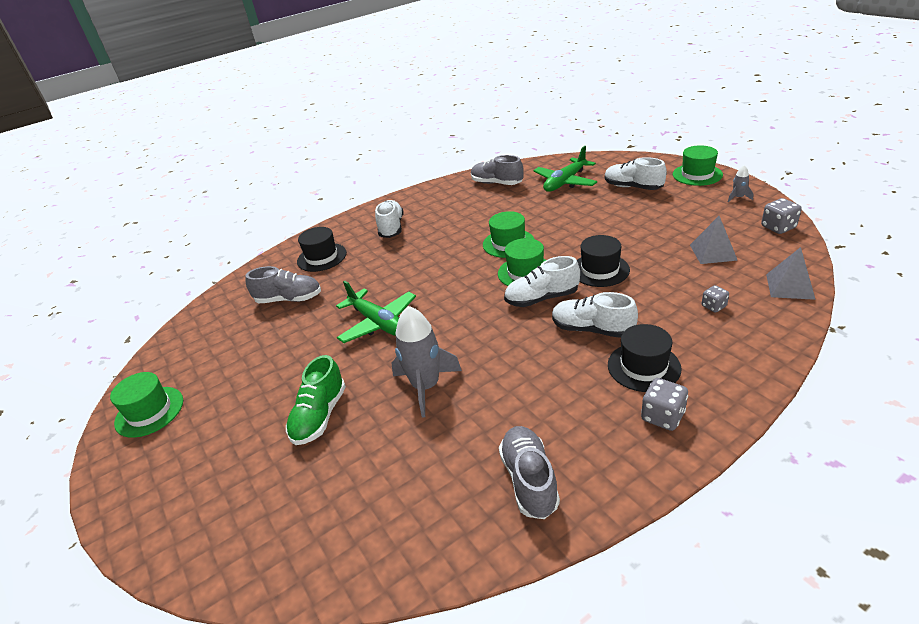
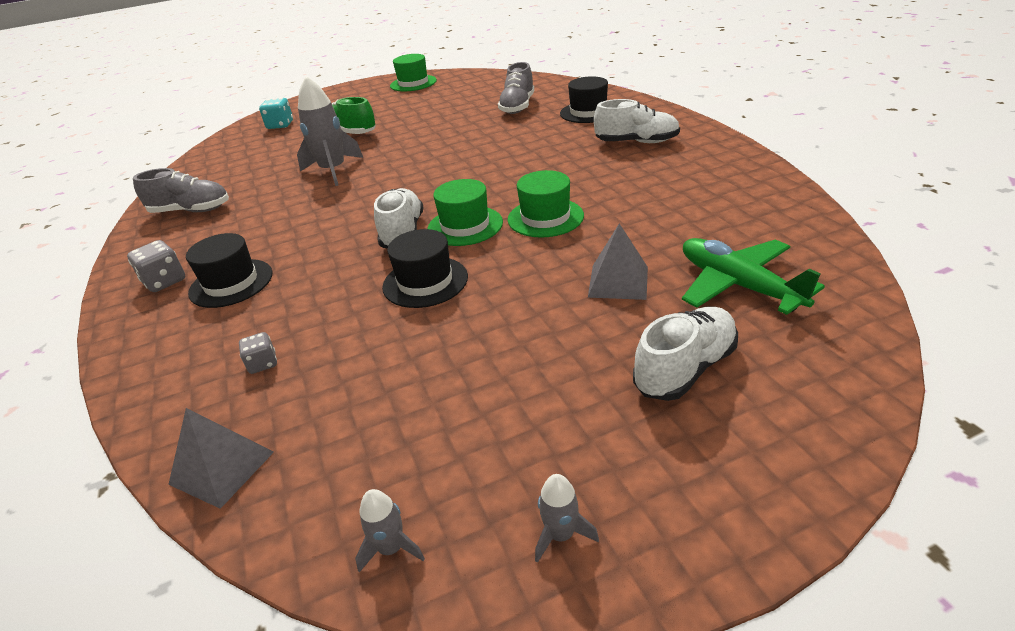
camera: 100 degrees right, 0 degrees up
green plane [336,280,416,343] -> none
grey shoe [471,155,524,185] -> none
white shoe [552,292,638,338] -> none
green hat [673,145,723,186] -> none
grey pyramid [690,216,738,264] -> grey pyramid moved to [588,223,648,300]
grey dice [761,198,802,234] -> grey rocket [355,489,425,572]
none -> turquoise dice [259,98,293,129]

